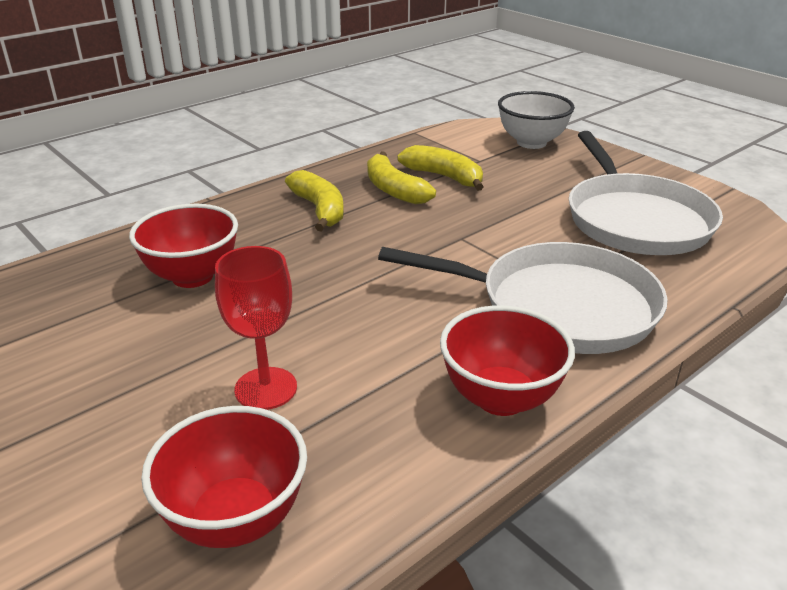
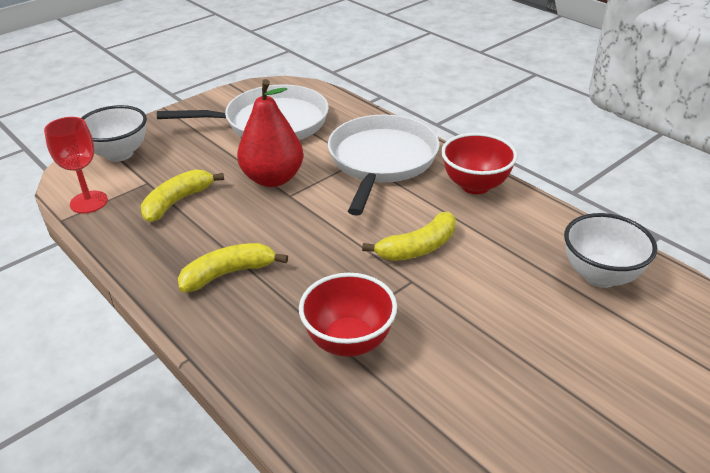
camera: 90 degrees left, 5 degrees up
red bowl [141,406,307,548] -> white bowl [564,213,657,288]
red goblet [215,246,297,410] -> red goblet moved to [44,117,108,213]
yellow banana [367,151,436,204] -> yellow banana moved to [362,212,456,261]
none -> red pear [237,79,303,187]

